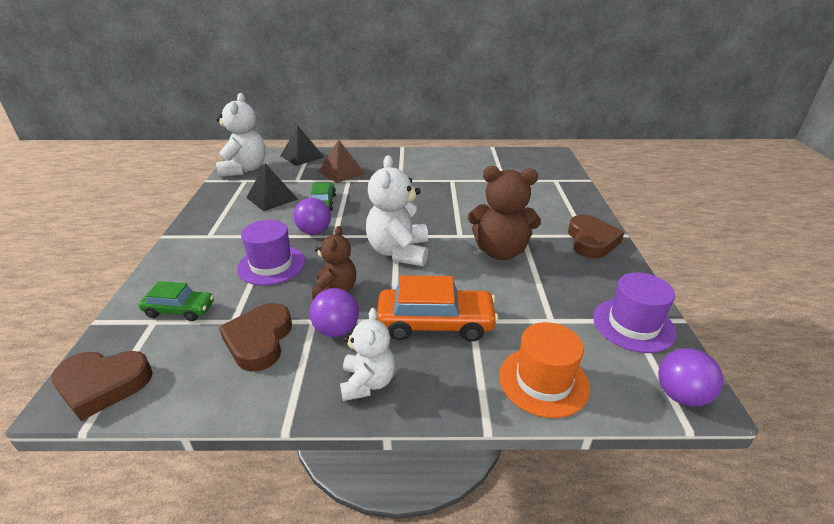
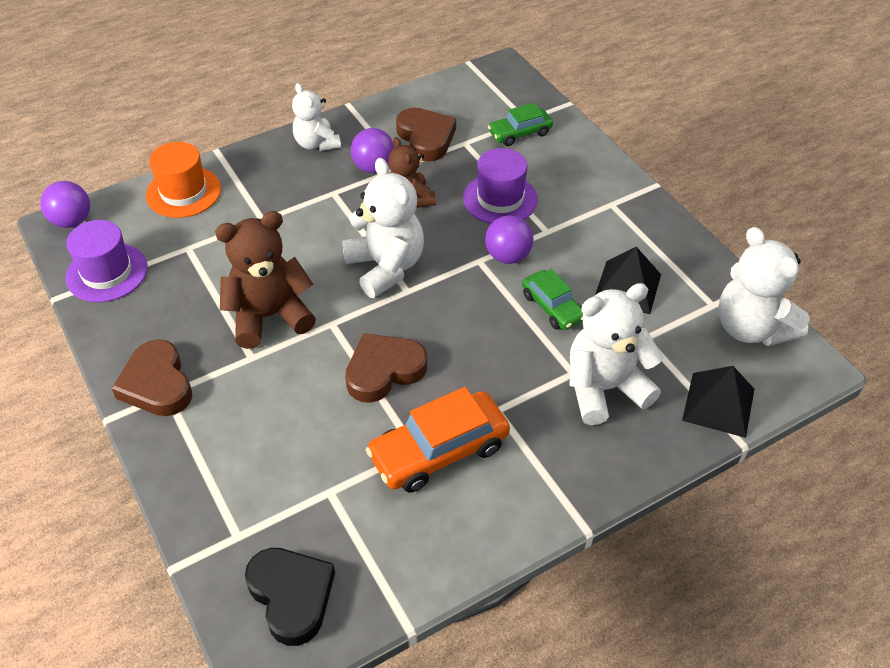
camera: 150 degrees right, 15 degrees up
brown heart [51,351,153,421] -> brown heart moved to [345,333,427,403]
brown pyramid [319,140,365,183] -> white teddy bear [569,283,663,425]
orange car [377,275,498,342] -> orange car moved to [366,387,510,493]
none -> black heart [245,548,335,646]

